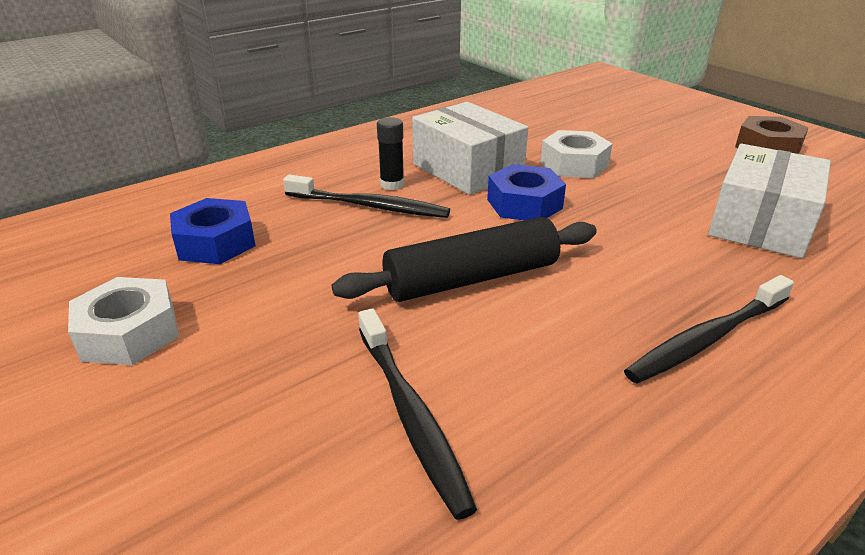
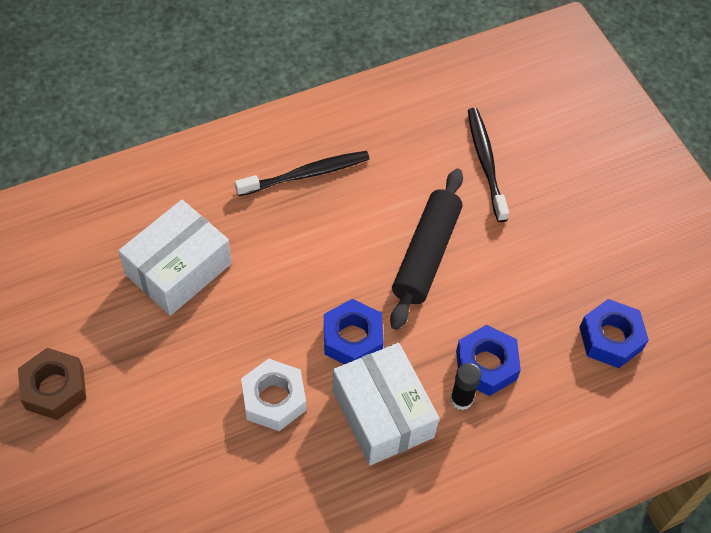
camera: 170 degrees left, 25 degrees up
white nut [68,277,179,365] -> none
black toothbrush [283,175,450,218] -> blue nut [456,325,521,396]
black rolling pin [332,217,597,302] -> black rolling pin turned 60 degrees counterclockwise [390,168,463,330]

